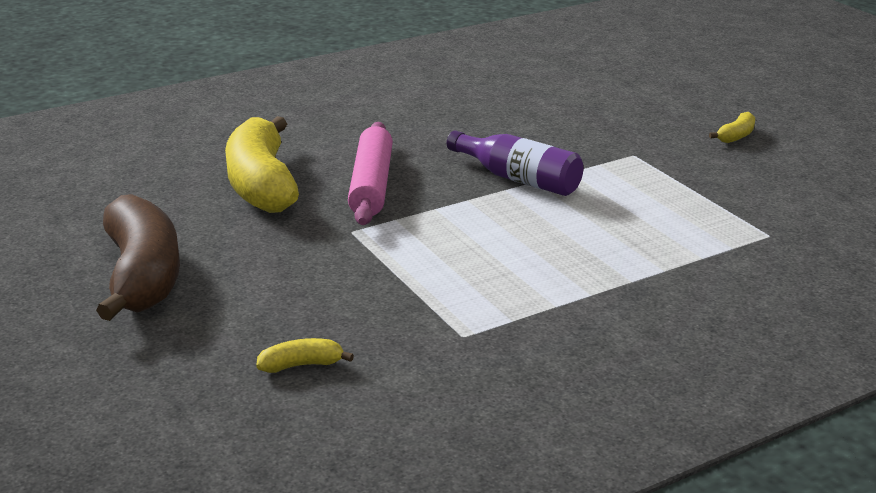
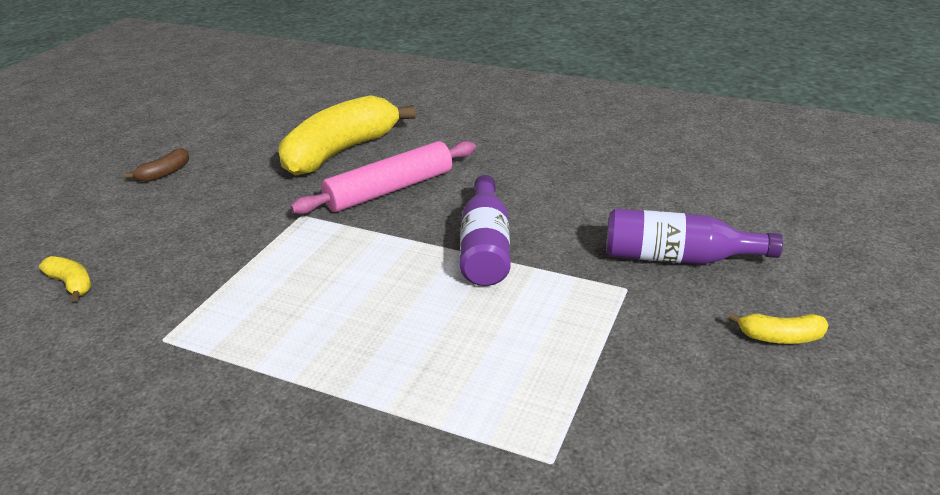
camera: 55 degrees right, 5 degrees up
brown banana [96,194,180,321] -> brown banana [125,148,189,182], size x0.41
none -> purple bottle [606,208,783,264]

